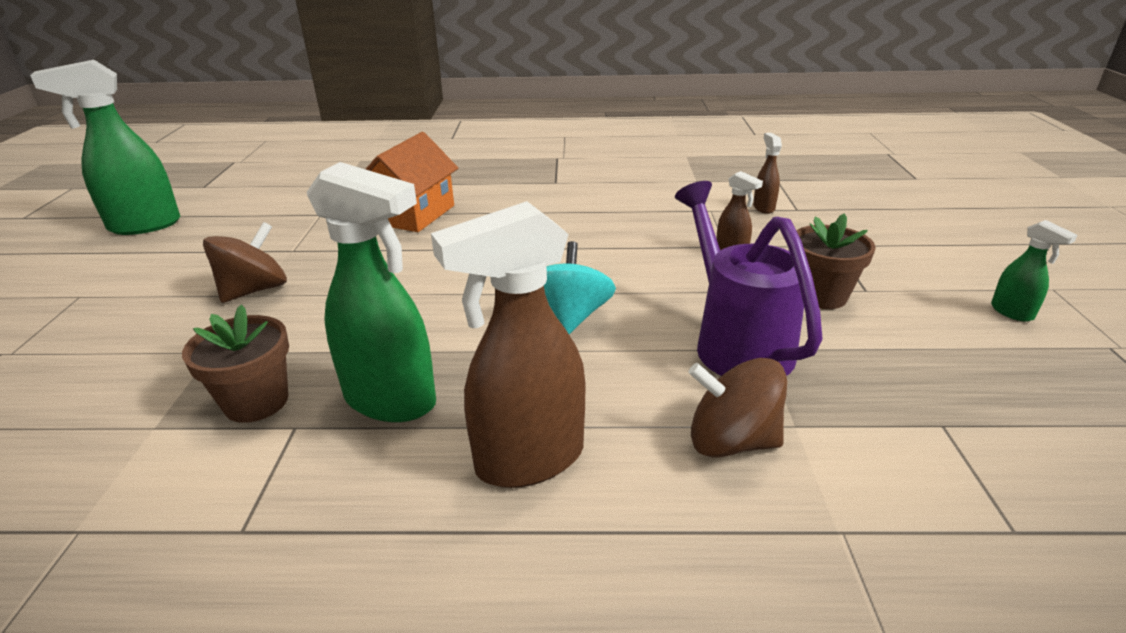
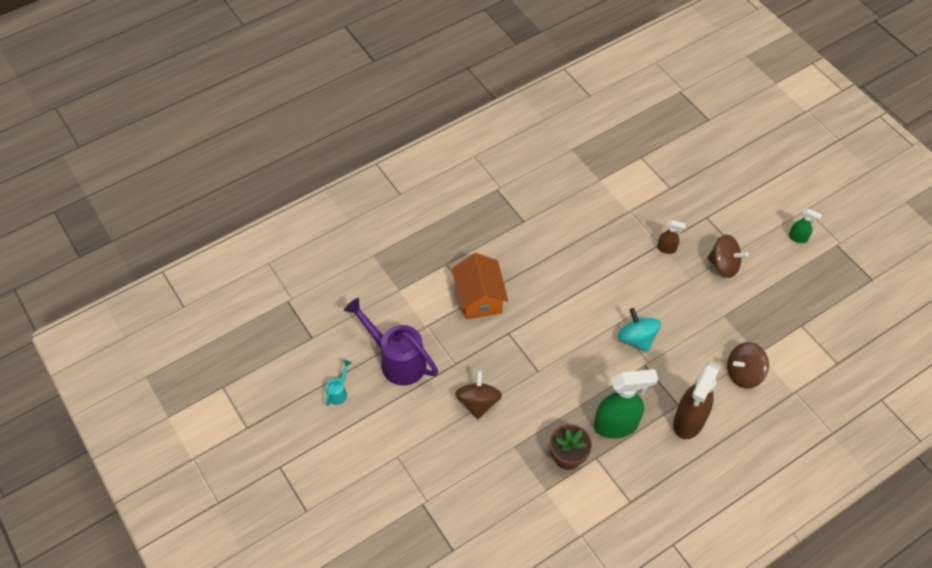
camera: 35 degrees left, 25 degrees up
green spray bottle [30,60,180,235] -> turquoise watering can [325,360,351,406]
purple watering can [675,181,823,376] -> purple watering can moved to [344,298,438,386]
brown spray bottle [753,133,782,214] -> none
brown flower pot [796,213,876,309] -> brown spinning top [707,235,748,278]

